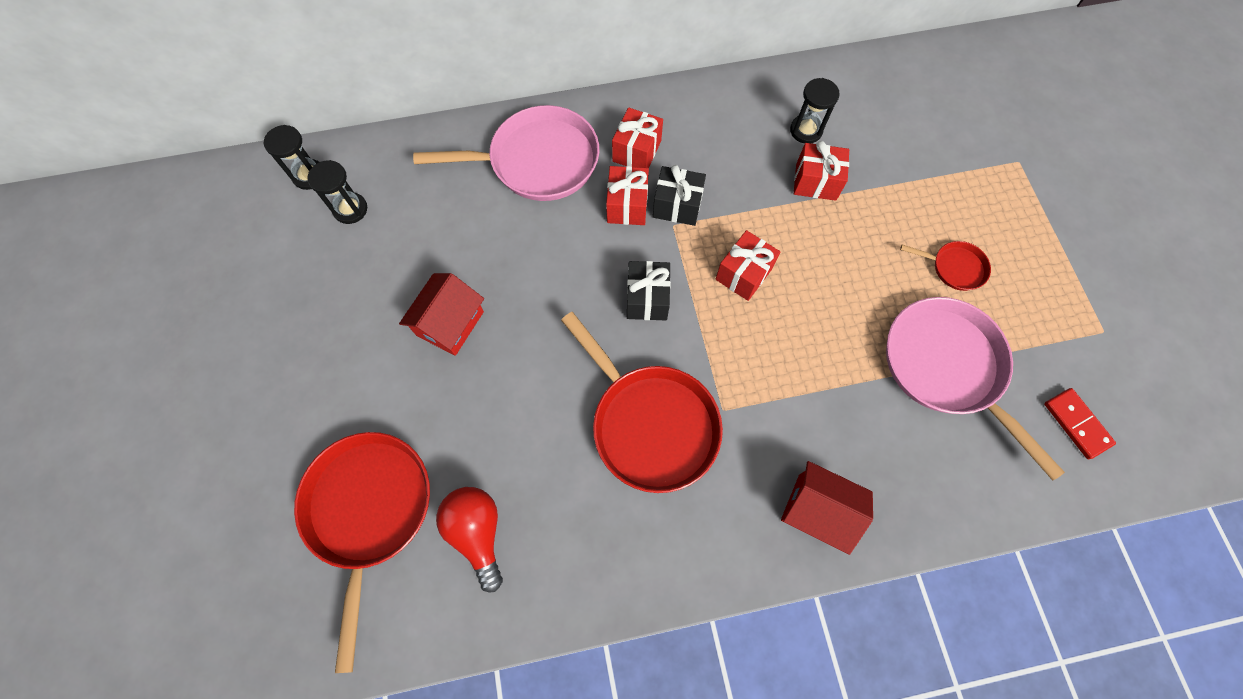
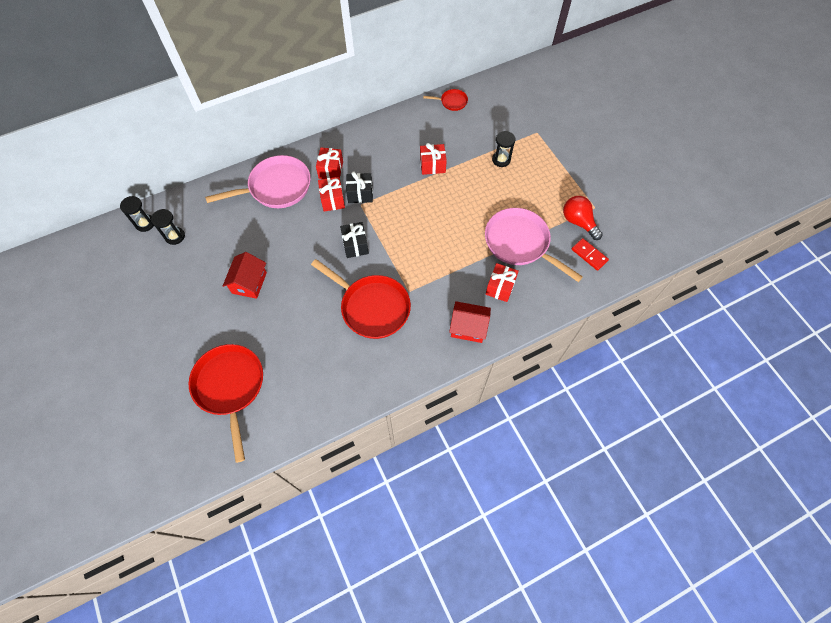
camera: 15 degrees left, 5 degrees down
red light bulb [436,487,503,592] -> red light bulb moved to [563,196,603,240]
red gift [716,230,780,301] -> red gift moved to [485,263,519,302]
black hourglass [790,78,840,143] -> black hourglass moved to [492,131,515,167]
red pan [900,241,991,291] -> red pan moved to [423,89,468,111]

